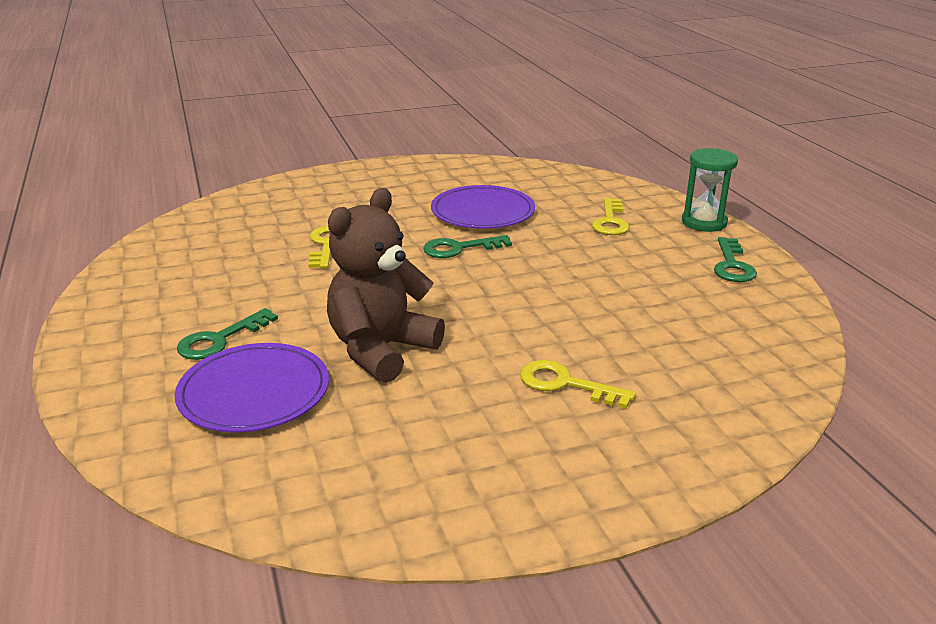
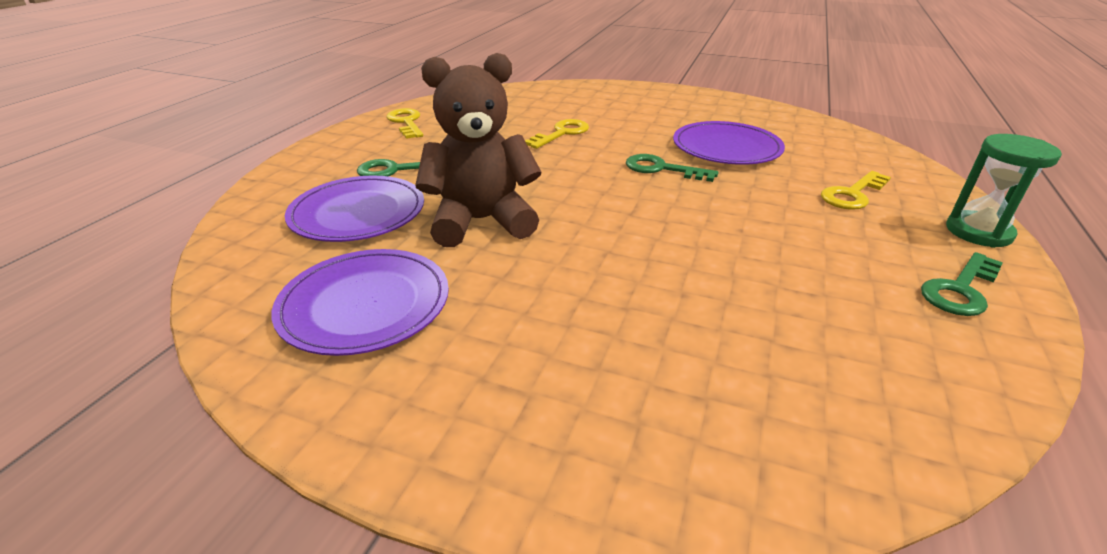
camera: 40 degrees right, 5 degrees up
yellow key [520,360,636,409] -> yellow key moved to [386,108,423,139]
none -> purple plate [271,249,449,356]

